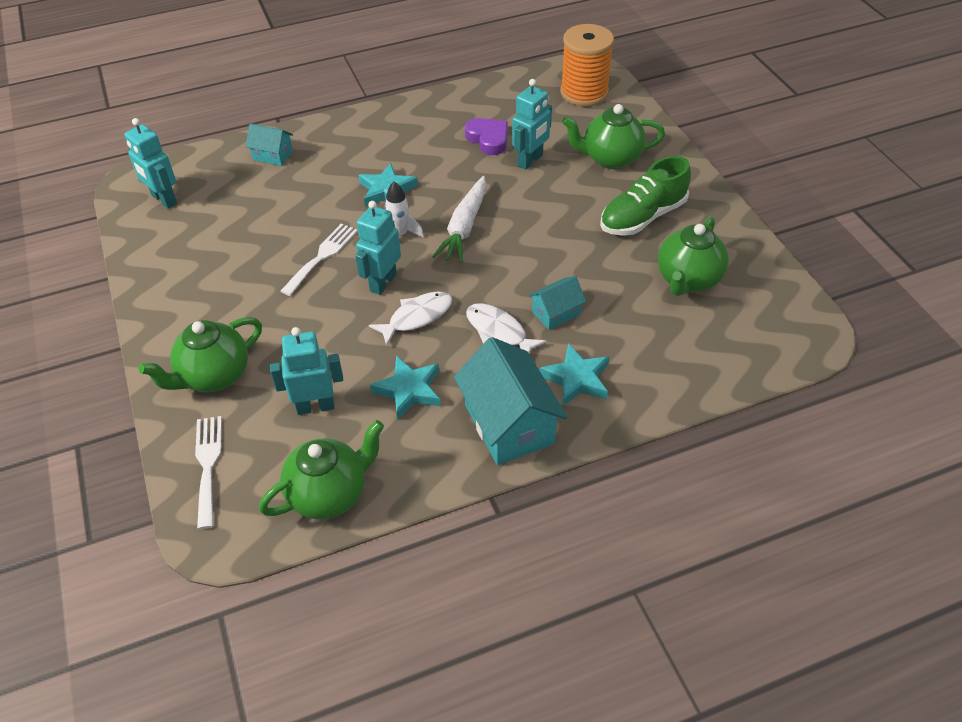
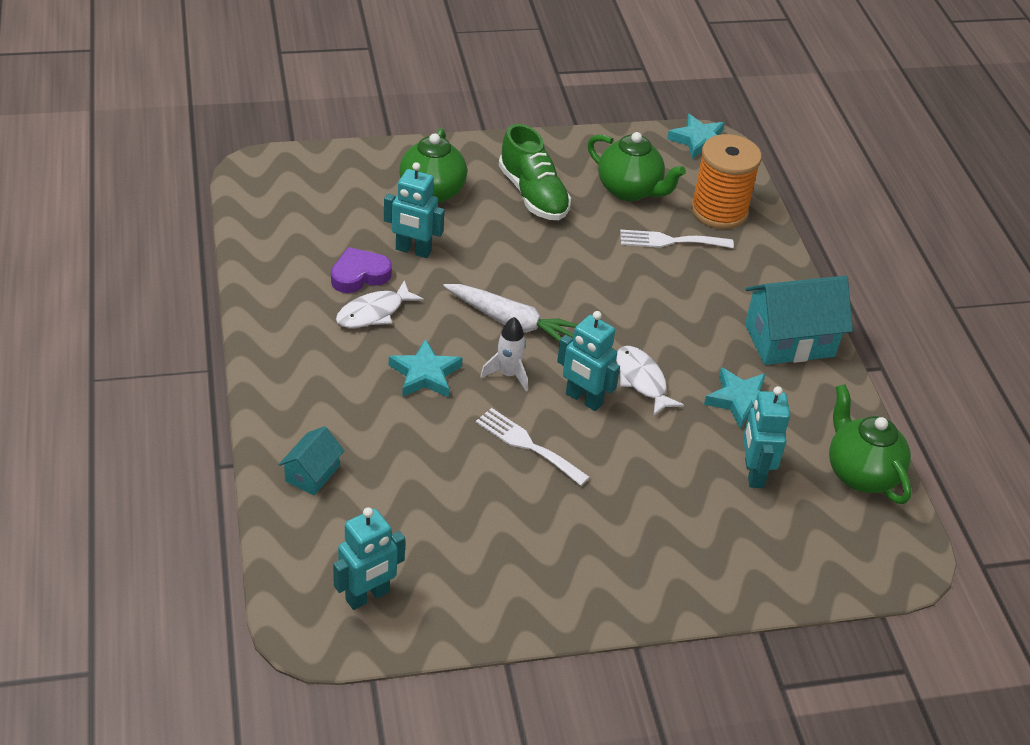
camera: 85 degrees left, 5 degrees down
green teapot [139,317,262,392] -> none
white fork [195,416,222,529] -> white fork moved to [620,229,734,248]
white fish [466,303,547,353] -> white fish moved to [336,280,424,328]
turquoise robot [512,79,552,170] -> turquoise robot turned 150 degrees clockwise [384,162,445,258]
turquoise house [528,276,586,330] -> none
turquoise star [540,343,609,406] -> turquoise star moved to [667,114,724,159]
orange spool [560,24,614,106] -> orange spool moved to [691,134,762,229]

